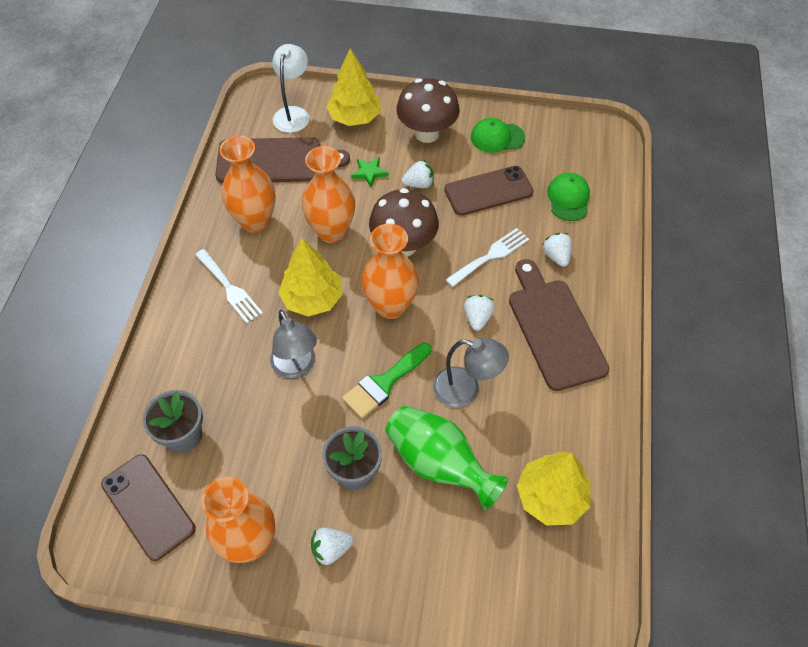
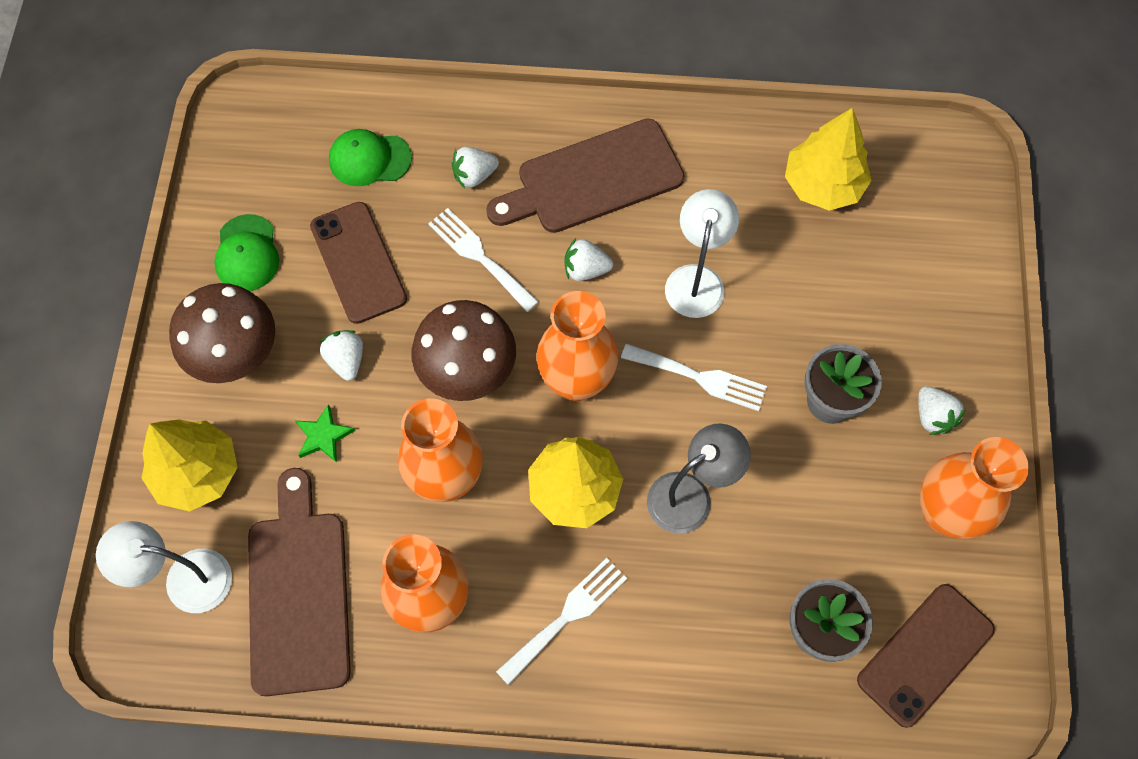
camera: 95 degrees left, 10 degrees up
green brush [342,343,432,419] -> white fork [621,344,767,411]
green vase [385,406,508,510] -> none
grey lamp [433,338,509,408] -> white lamp [665,189,739,318]

